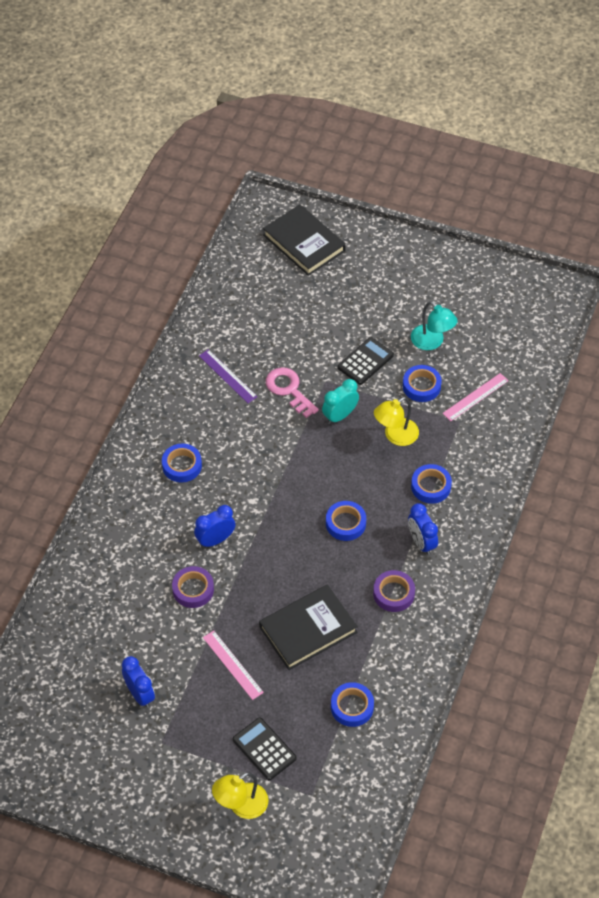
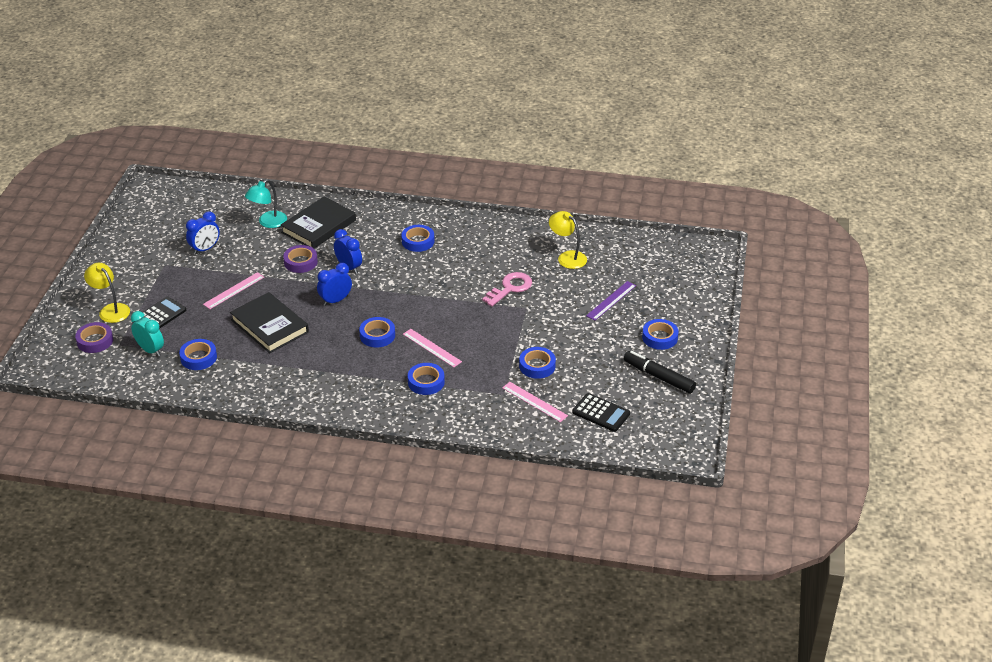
camera: 80 degrees right, 15 degrees down
purple ruler [199,349,257,403] -> purple ruler moved to [586,281,636,320]
black book [263,204,346,276] -> black book moved to [280,196,356,249]
turquoise clock [322,379,359,424] -> turquoise clock moved to [131,311,164,356]
black calculator [338,337,394,385] -> black calculator moved to [572,393,630,432]
purple tape [373,570,415,612] -> purple tape moved to [75,322,113,353]
yellow lamp [374,397,419,446] -> yellow lamp moved to [549,211,587,269]
blue clock [408,503,438,555] -> blue clock moved to [317,263,352,306]
turquoise lamp [411,301,458,350] -> turquoise lamp moved to [245,179,287,228]
none -> pink ruler [403,329,462,367]
none -> black marker [623,351,696,393]
none -> blue tape [642,319,679,350]

